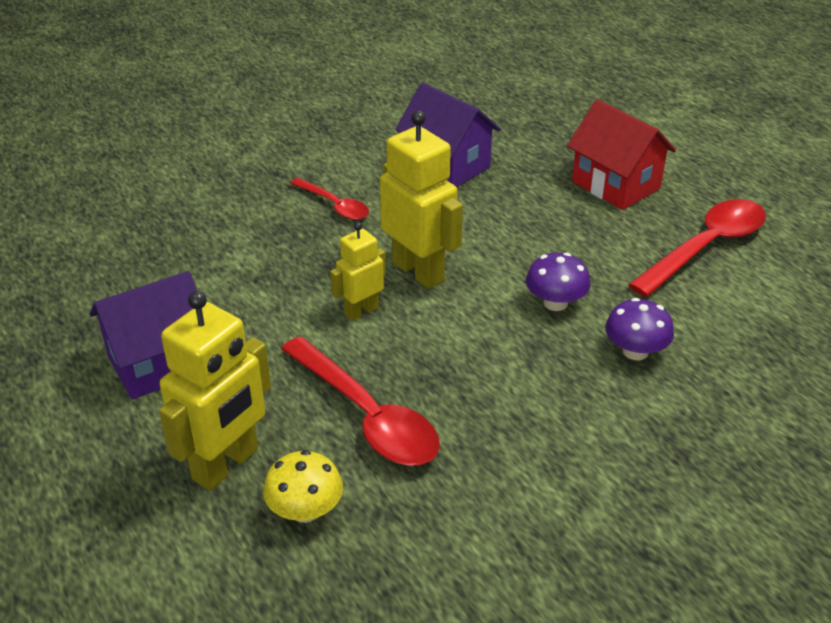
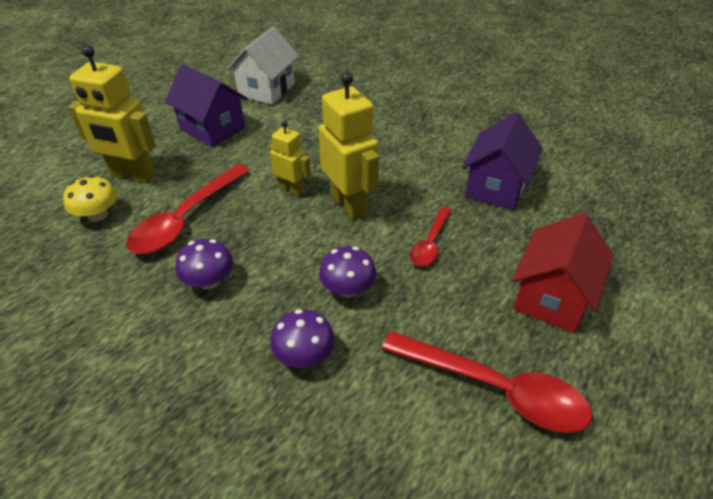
camera: 70 degrees right, 5 degrees up
red spoon [290,178,369,220] -> red spoon moved to [410,207,452,266]
yellow robot [380,111,463,289] -> yellow robot turned 60 degrees counterclockwise [318,72,379,220]
none -> purple mushroom [176,239,233,289]
none -> white house [227,26,299,105]

